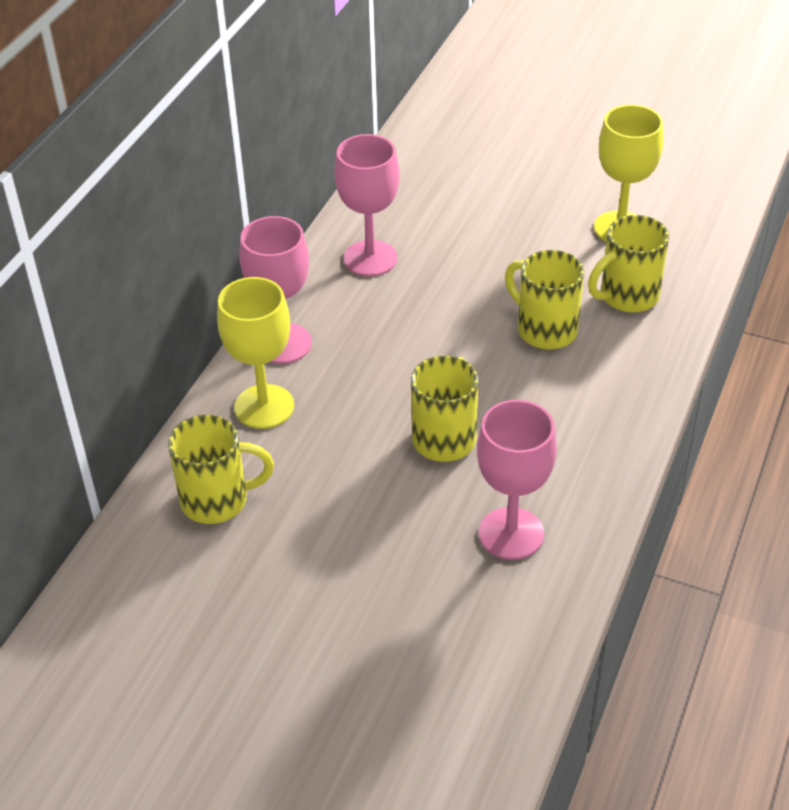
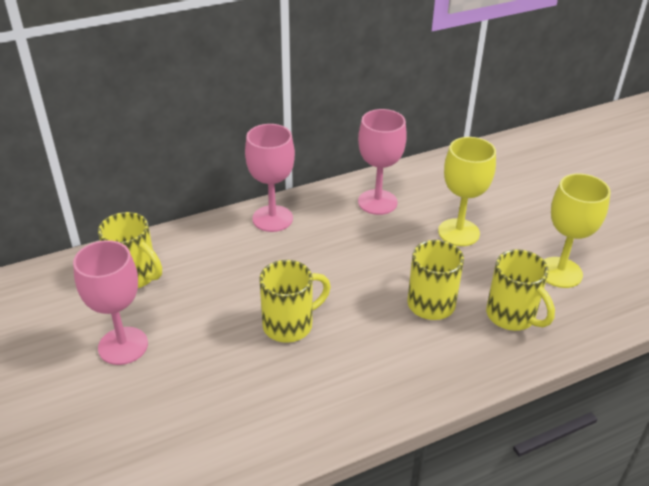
camera: 40 degrees right, 5 degrees down
yellow goblet [217,277,294,429] -> yellow goblet moved to [438,137,496,246]
pink goblet [477,400,557,560] -> pink goblet moved to [73,240,148,365]
yellow mug [588,215,669,313] -> yellow mug turned 135 degrees counterclockwise [486,249,555,331]

